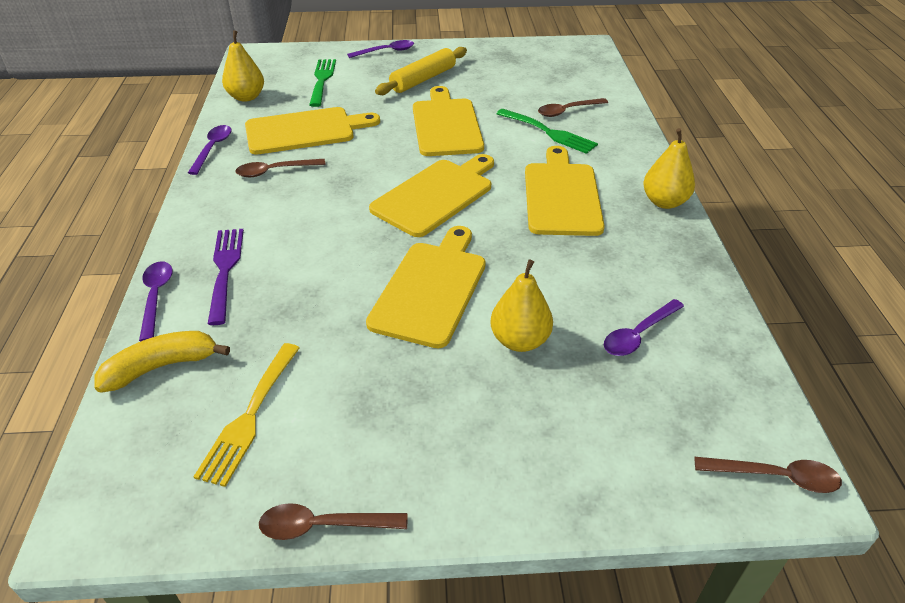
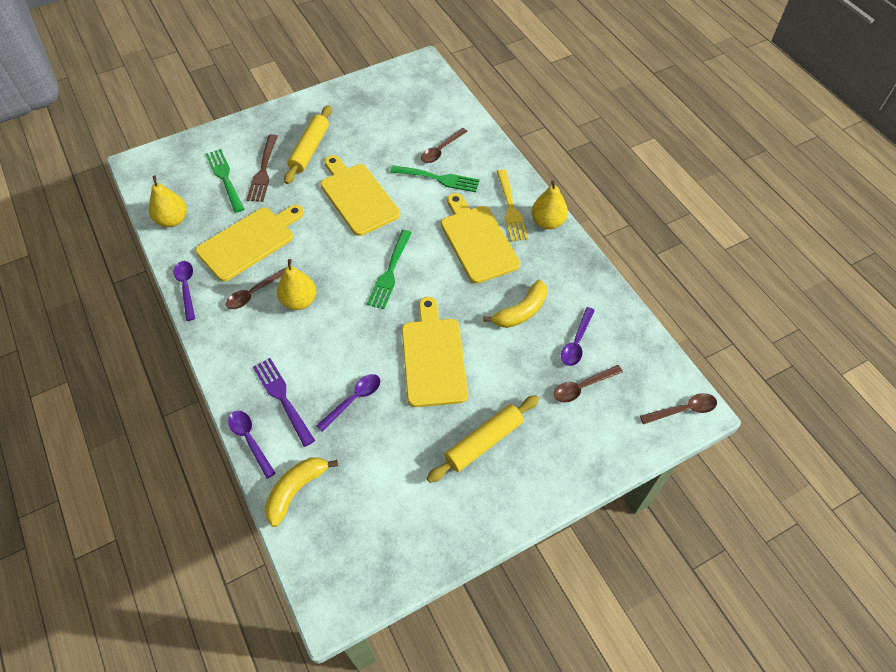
camera: 25 degrees left, 15 degrees up
yellow fork [193,343,299,487] -> yellow fork moved to [496,169,528,241]
brown spoon [259,503,407,540] -> brown spoon moved to [554,365,623,403]
purple spoon [347,40,414,58] -> purple spoon moved to [316,374,380,432]
yellow cutting board [369,154,494,237] -> green fork [367,230,412,309]
yellow pear [490,259,553,352] -> yellow pear moved to [277,259,316,310]
none -> brown fork [247,134,278,202]
none -> yellow rolling pin [427,395,539,483]
none -> yellow banana [483,280,547,328]

